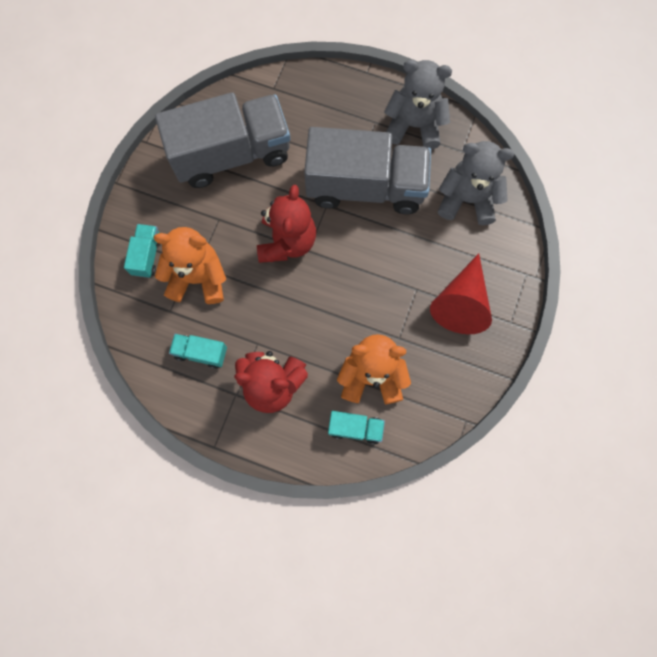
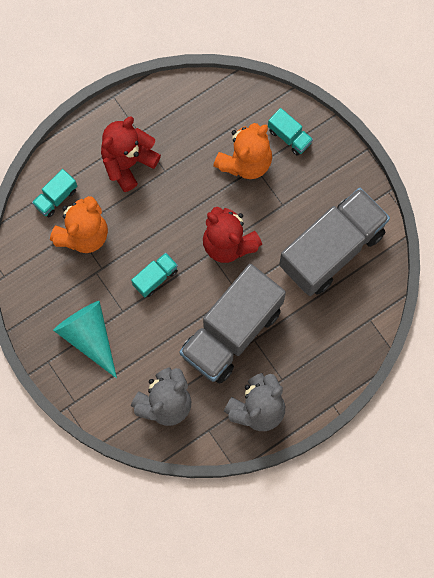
camera: 125 degrees right, 0 degrees up
grey truck [155,92,290,188] -> grey truck turned 150 degrees counterclockwise [279,188,390,296]
turquoise truck [169,334,227,369] -> turquoise truck moved to [131,253,178,298]
red cone [430,253,492,334] -> turquoise cone [53,301,117,378]

